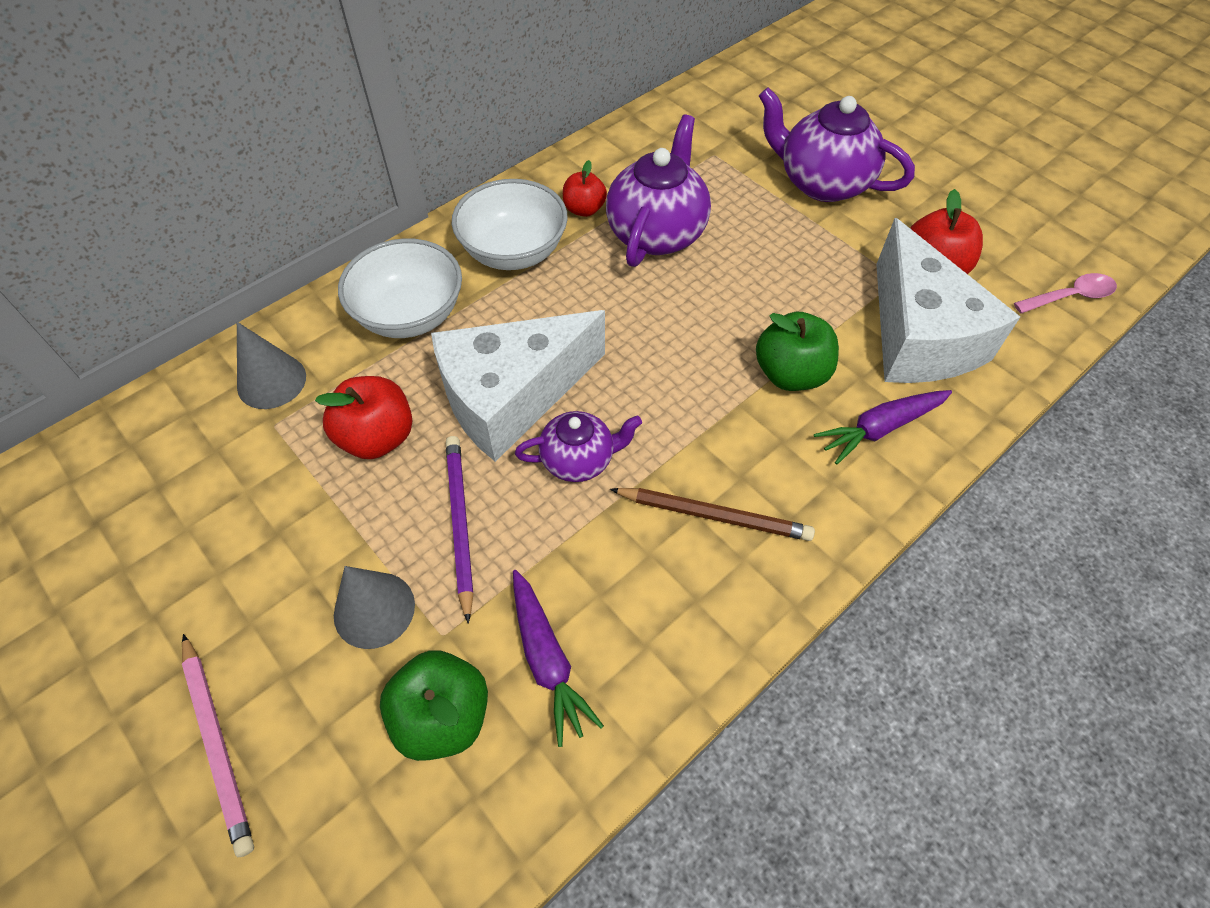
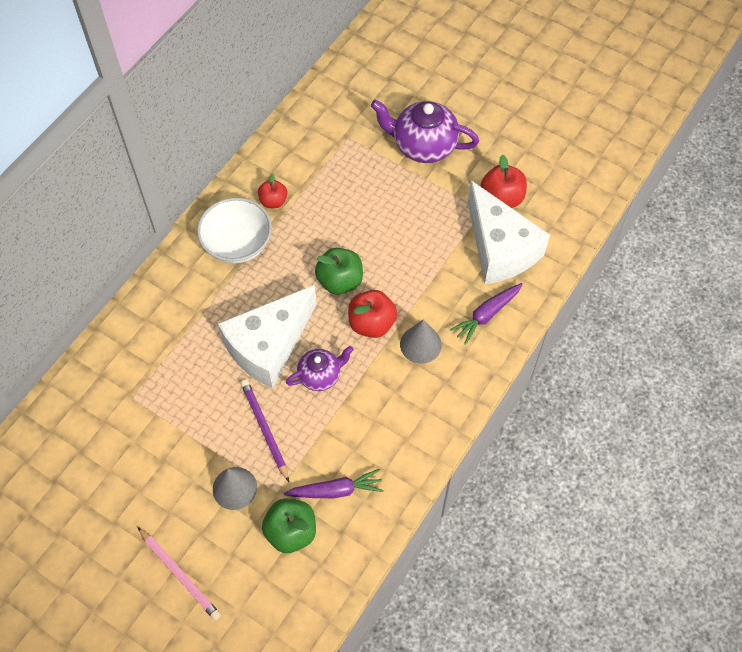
camera: 15 degrees left, 5 degrees up
grey cone [237,322,306,409] -> grey cone moved to [400,319,442,364]
red apple [315,376,412,459] -> red apple moved to [348,290,397,338]
white bowl [338,238,462,338] -> none
purple carrot [513,570,604,747] -> purple carrot turned 60 degrees counterclockwise [284,469,384,498]
purple teapot [606,115,711,267] -> none
brown pencil [610,488,815,541] -> none
green apple [756,312,839,391] -> green apple moved to [315,248,363,295]
pink spoon [1014,273,1117,313] -> none

